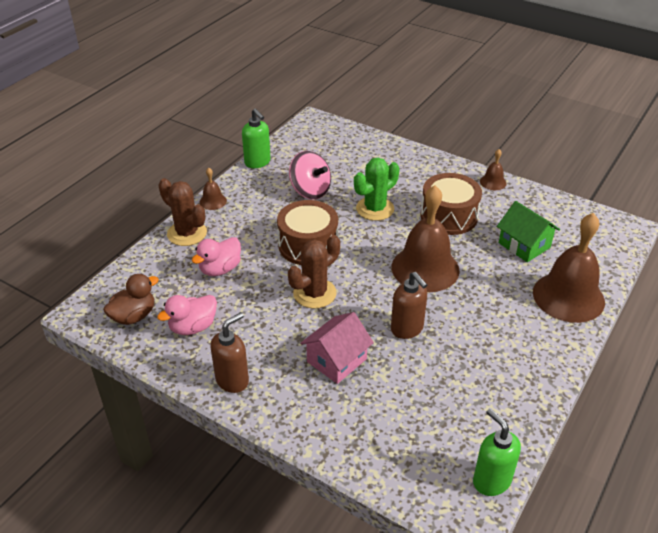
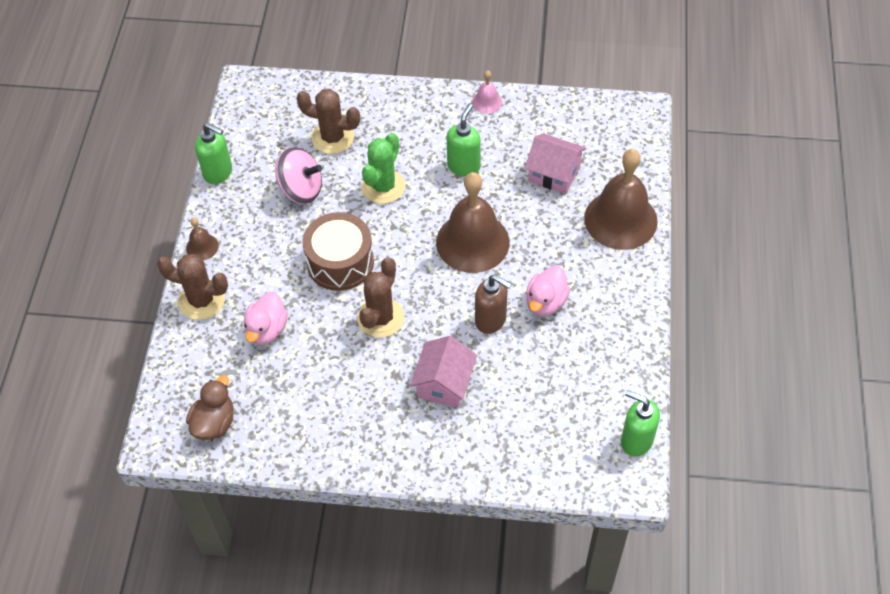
camera: 25 degrees left, 15 degrees up
pink duck [157,295,217,335] -> pink duck moved to [526,266,570,316]
brown soap dispenser [211,312,249,393] -> none
brown drum [420,173,482,235] -> green soap dispenser [447,104,481,177]
brown bell [480,149,506,190] -> pink bell [472,70,502,114]
green house [497,201,560,262] -> pink house [525,134,586,194]
none -> brown cactus [297,89,360,154]

